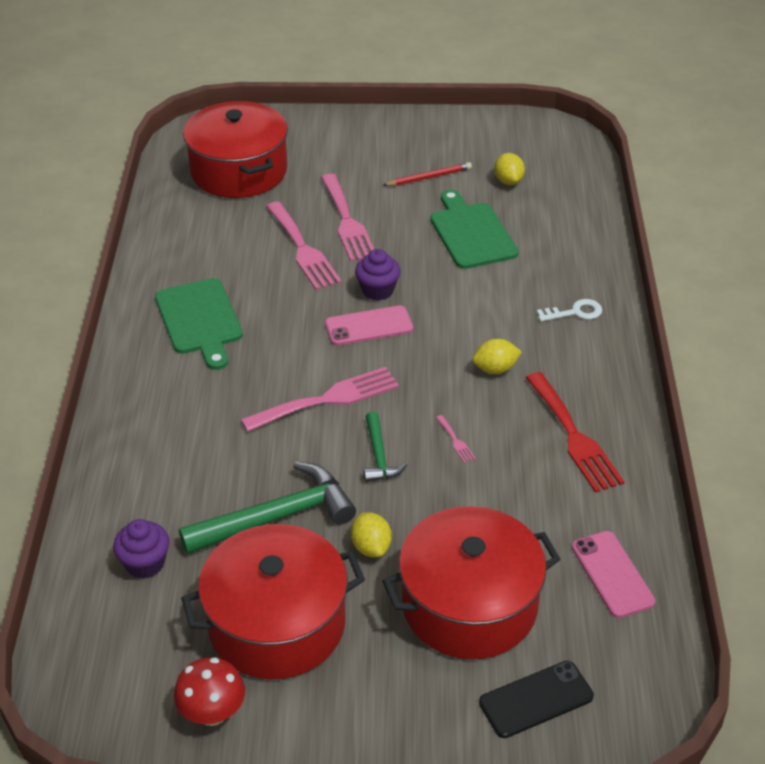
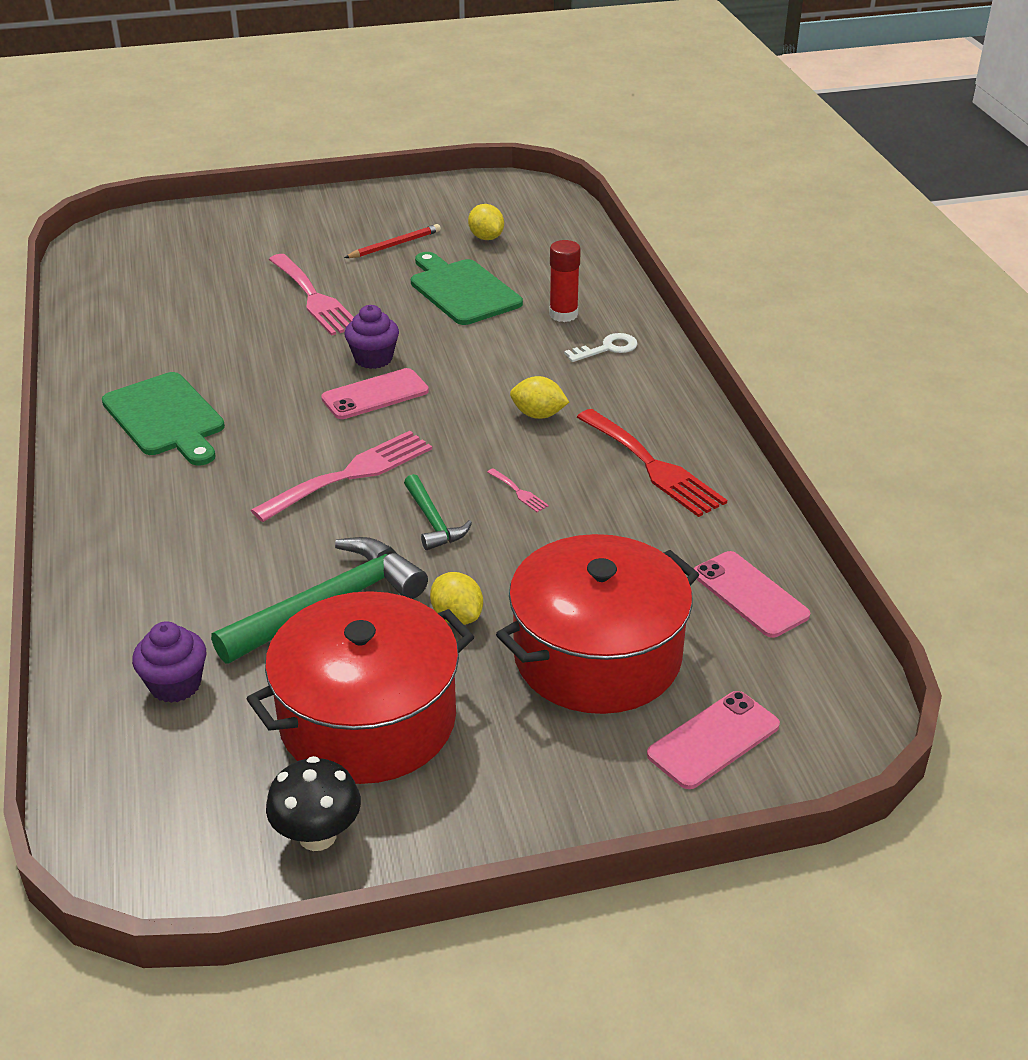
camera: 15 degrees left, 5 degrees down
red mushroom [174,657,245,726] -> black mushroom [266,756,361,851]
red pot [183,101,288,198] -> none
pink fork [266,201,342,290] -> none
yellow lemon [473,339,522,374] -> yellow lemon turned 45 degrees clockwise [510,376,569,419]
black phone [479,661,594,738] -> pink phone [647,691,780,789]
none -> red glue stick [549,240,581,322]

